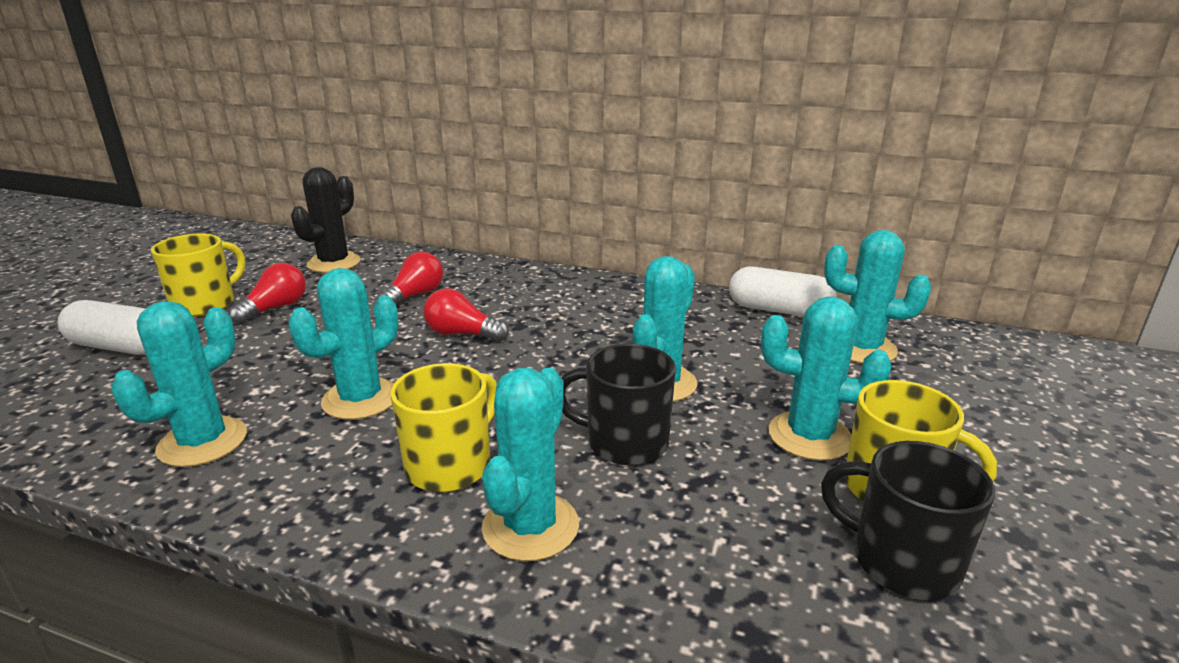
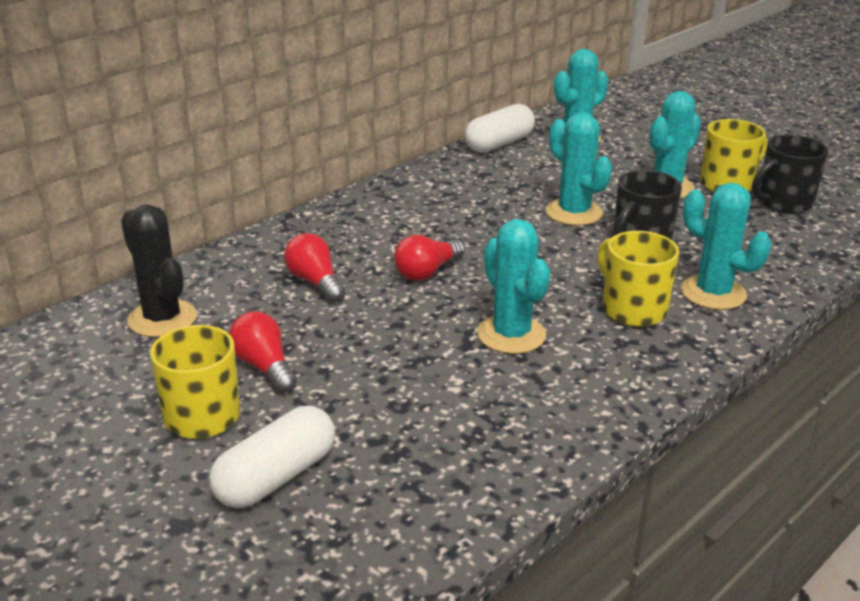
camera: 65 degrees left, 5 degrees up
turquoise cactus [111,301,247,467] -> none

